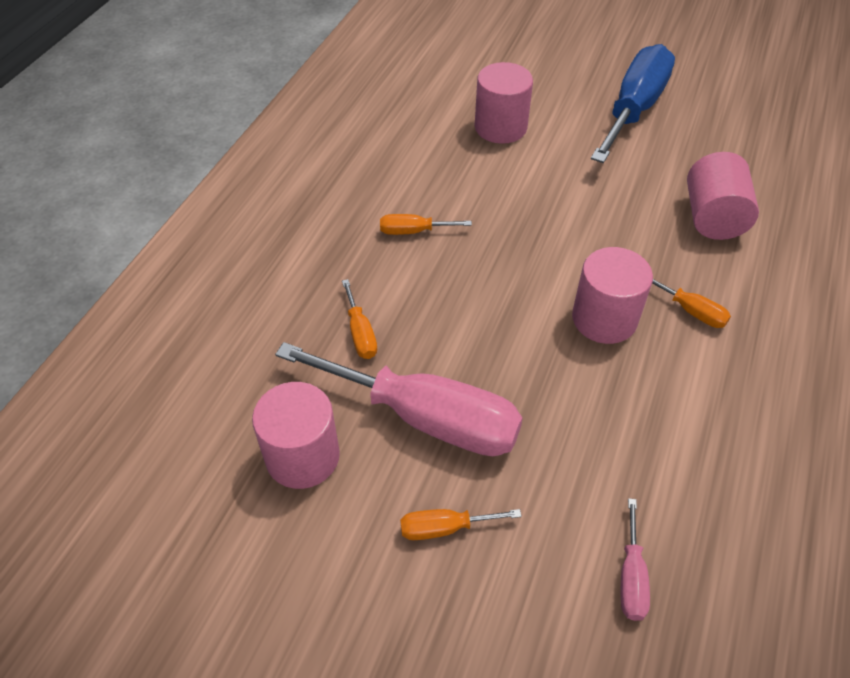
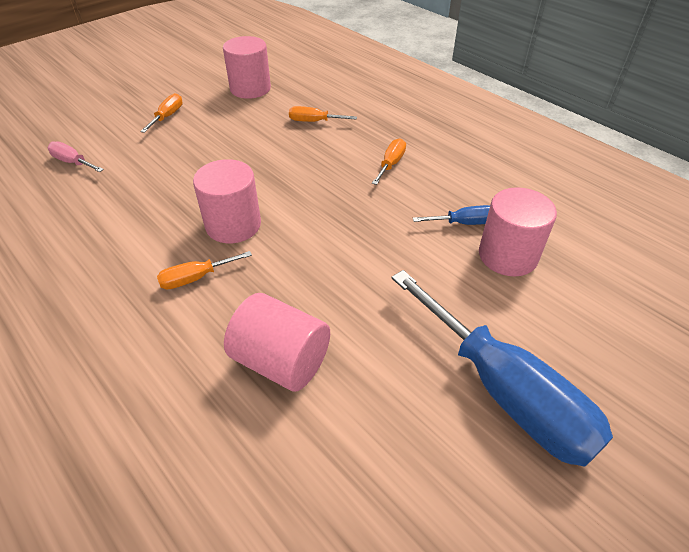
camera: 115 degrees right, 5 degrees down
pink screwdriver [275,342,523,456] -> none
none -> blue screwdriver [413,205,490,225]

